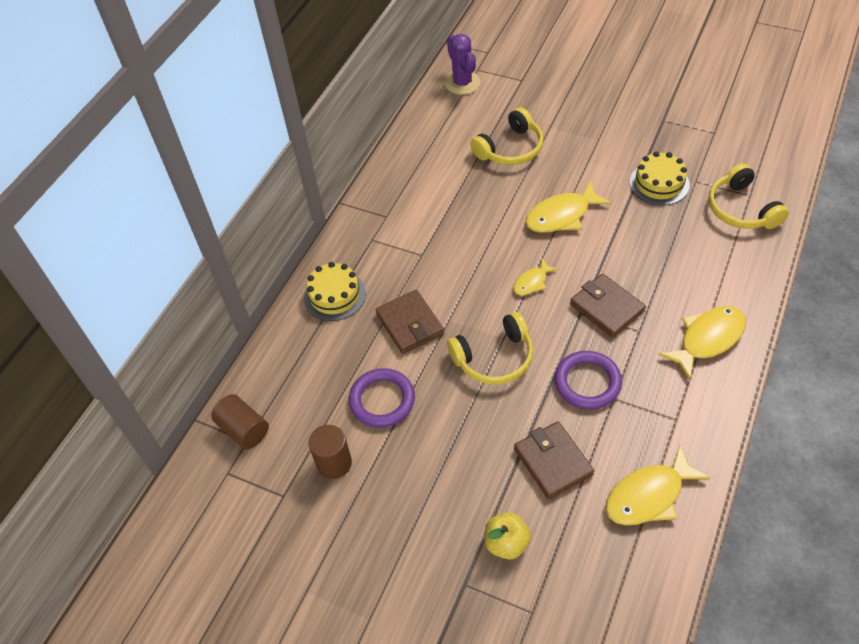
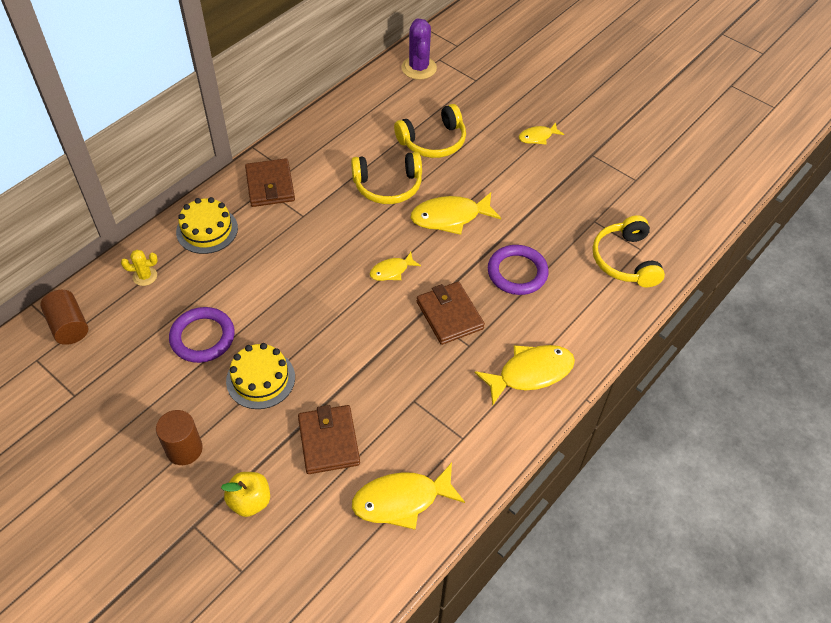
camera: 10 degrees right, 0 degrees up
brown cylinder [308,425,352,479] -> brown cylinder moved to [156,410,203,465]
brown wallet [376,290,444,354] -> brown wallet moved to [245,158,295,207]
yellow headphones [447,312,533,385] -> yellow headphones moved to [351,152,422,204]
purple ring [555,351,622,409] -> purple ring moved to [488,245,549,295]
yellow cake [630,151,690,205] -> yellow cake moved to [226,343,295,409]
none -> yellow cactus [121,250,158,286]
none -> yellow fish [519,122,564,144]

